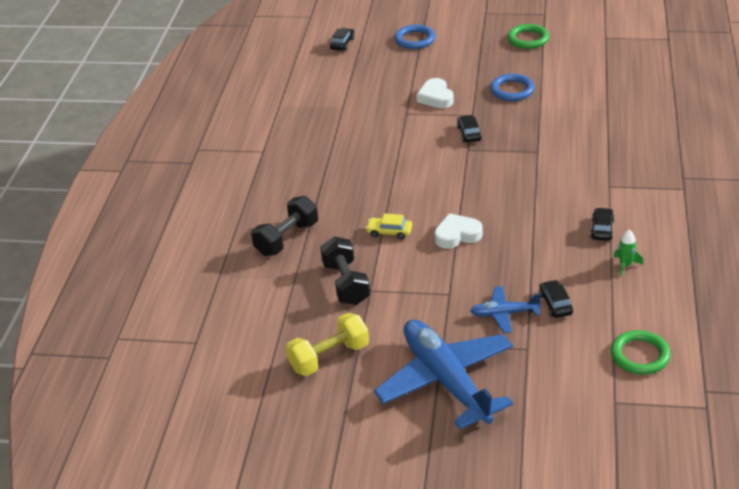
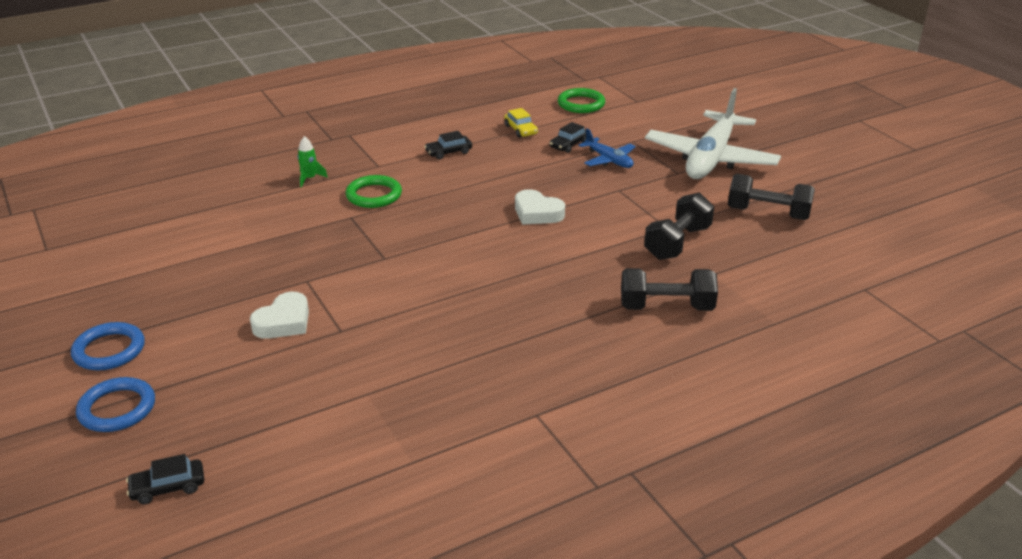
camera: 130 degrees left, 5 degrees down
yellow dumbbell [286,313,369,376] -> black dumbbell [728,174,815,220]
yellow car [366,213,412,239] -> yellow car moved to [504,108,538,138]
blue plane [374,319,513,429] -> white plane [645,88,781,179]
black car [457,115,482,143] -> none
blue ring [490,74,534,101] -> blue ring moved to [71,322,145,370]
green ring [508,24,549,49] -> green ring moved to [345,175,402,208]
green rocket [613,230,643,276] -> green rocket moved to [298,136,328,187]

